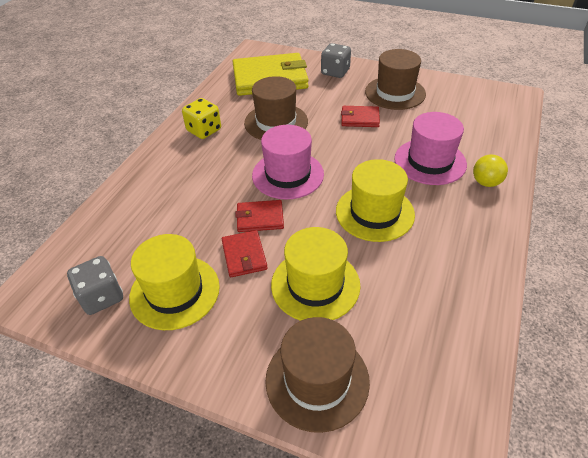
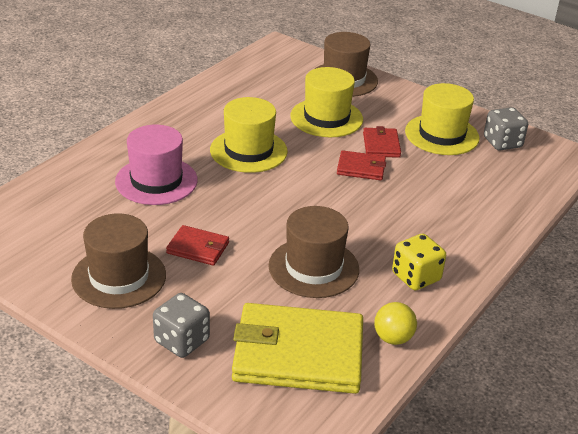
camera: 170 degrees left, 10 degrees down
pink hat [252,125,324,200] -> none
yellow ball [473,155,508,187] -> yellow ball moved to [374,302,417,345]

